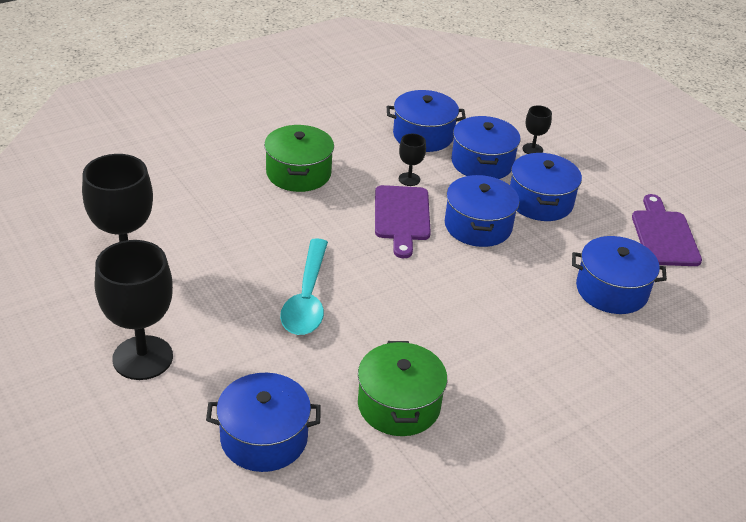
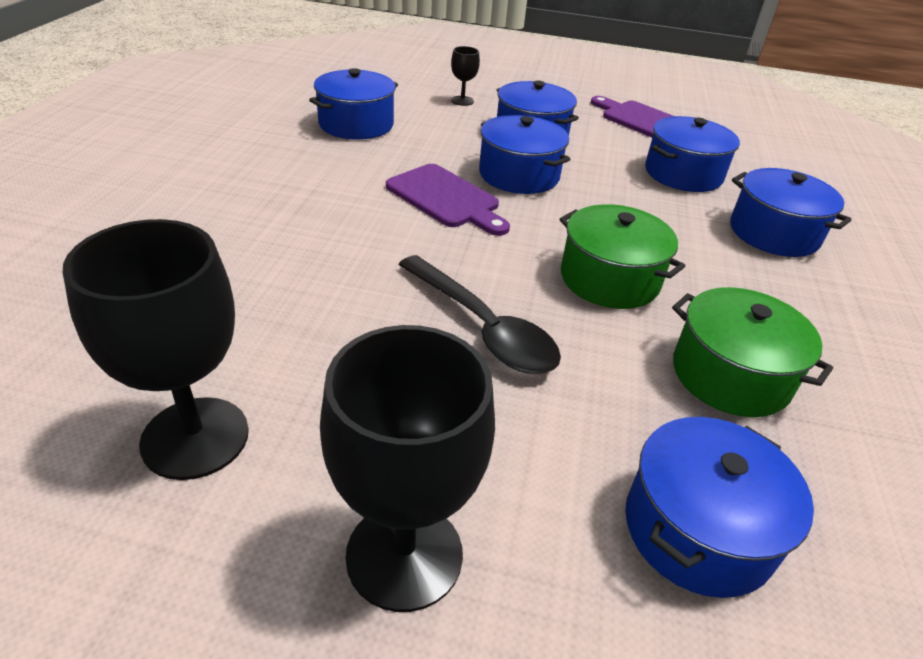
camera: 45 degrees left, 0 degrees up
green pot [264,125,334,192] -> green pot moved to [560,204,685,309]
turquoise spoon [280,238,328,335] -> black spoon [398,255,561,374]
black goblet [399,134,426,186] -> none
blue pot [451,116,520,179] -> blue pot moved to [730,168,852,257]

